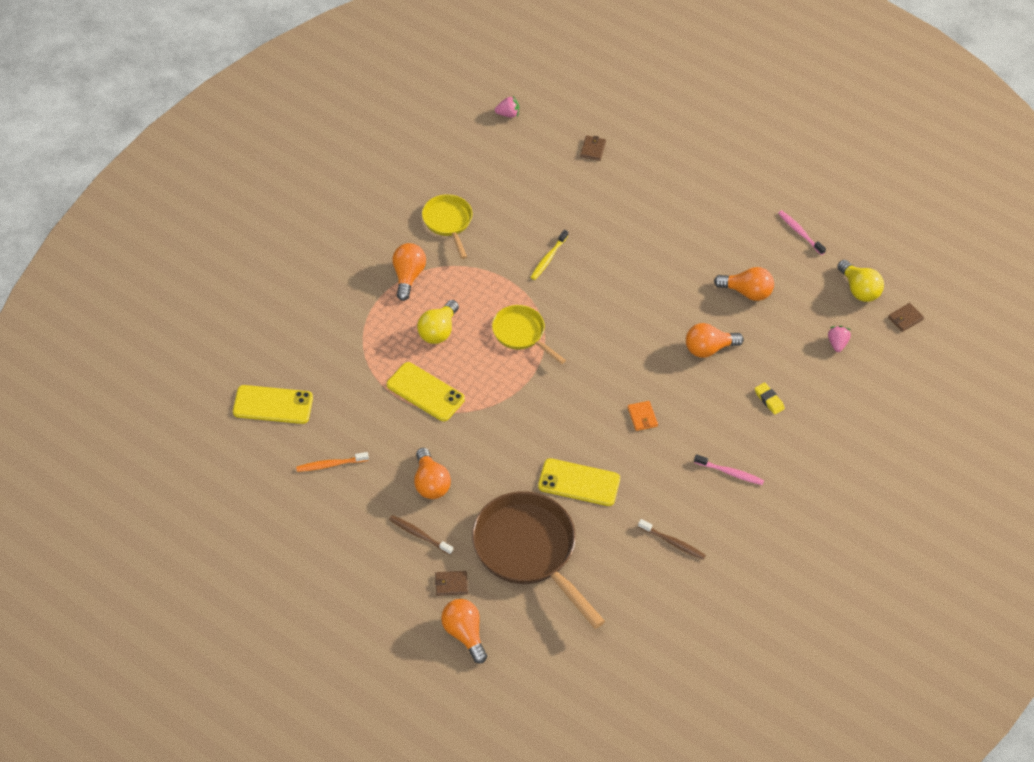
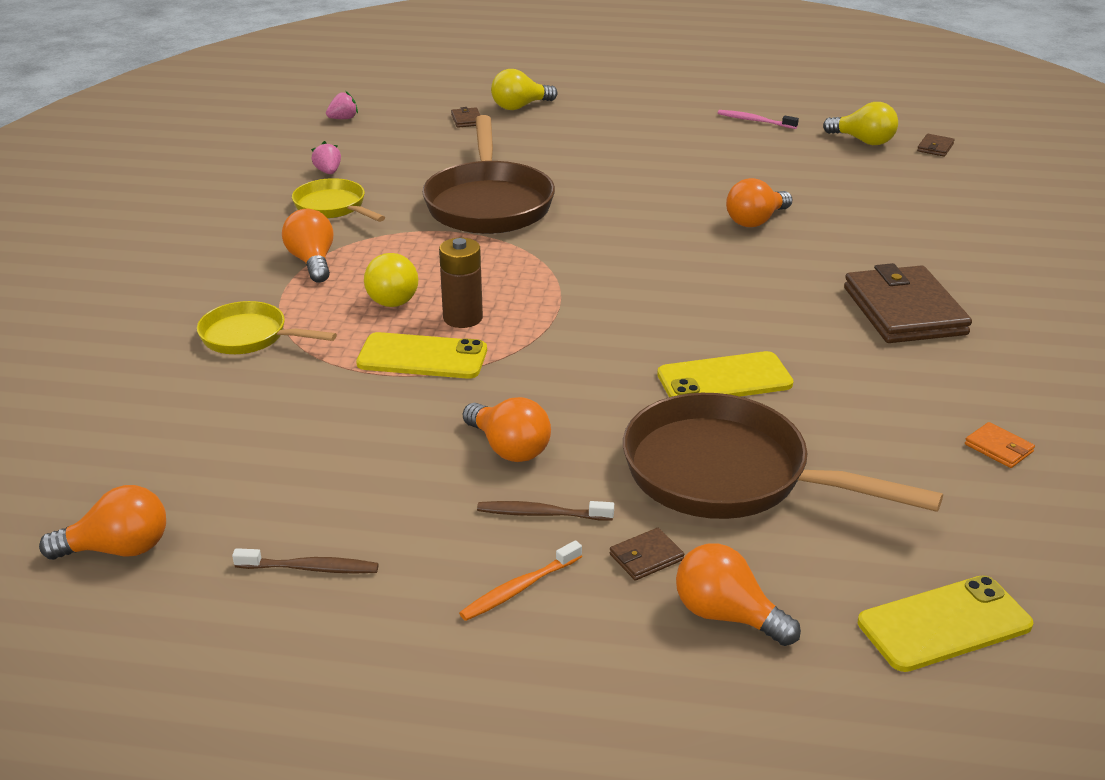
camera: 25 degrees left, 20 degrees down
yellow phone [233,385,313,424] -> yellow phone moved to [858,575,1033,672]
orange toothbrush [296,452,369,472] -> orange toothbrush moved to [459,540,582,621]
yellow pan [492,305,566,364] -> yellow pan moved to [197,301,337,354]
yellow toothbrush [531,230,568,280] -> brown pan [422,115,555,234]
orange wallet [628,401,658,431] -> orange wallet moved to [965,422,1035,468]
brown toothbrush [638,519,706,560] -> brown toothbrush moved to [232,548,379,574]
pink toothbrush [694,454,764,485] -> brown wallet [844,263,972,343]
orange light bulb [714,267,774,301] -> orange light bulb moved to [39,485,166,560]
yellow eraser [755,382,785,415] -> none
pink strawberry [828,326,851,352] -> pink strawberry moved to [311,141,341,174]
none -> brown battery [439,238,483,328]
none -> yellow light bulb [491,69,558,110]

